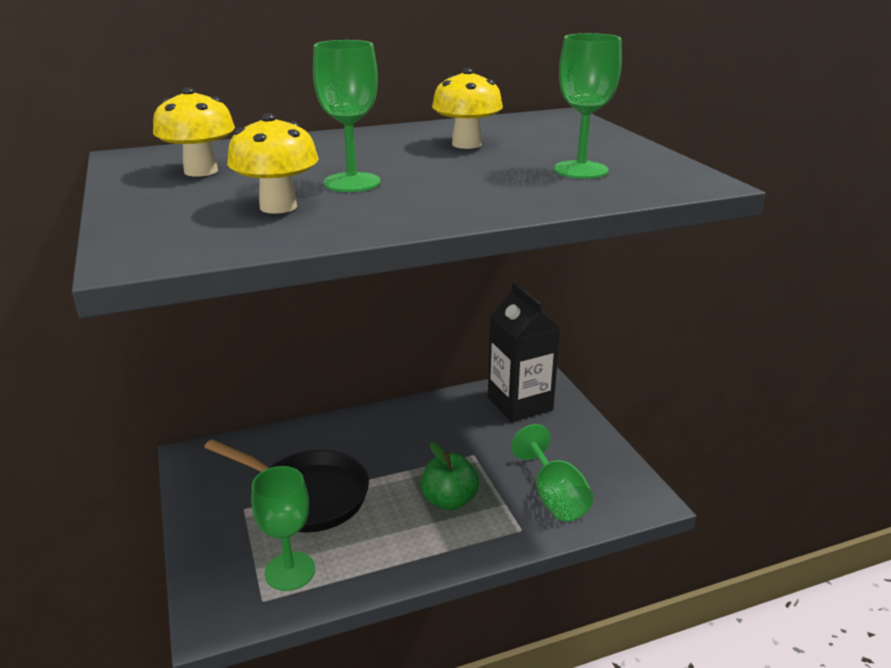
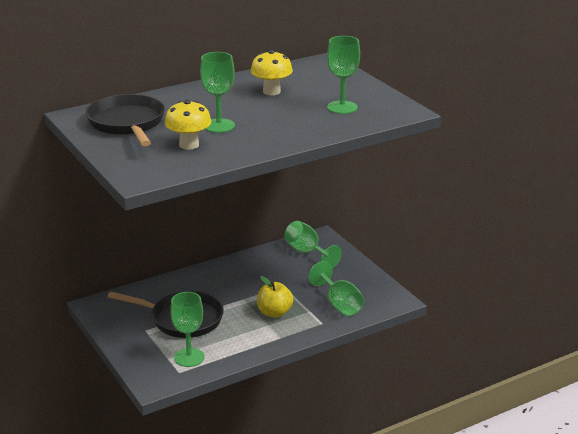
camera: 10 degrees left, 0 degrees up
yellow mushroom [153,88,235,177] -> black pan [86,94,165,146]
green apple [421,442,479,510] -> yellow apple [257,276,293,318]
black carton [488,282,560,422] -> green goblet [284,221,342,268]

